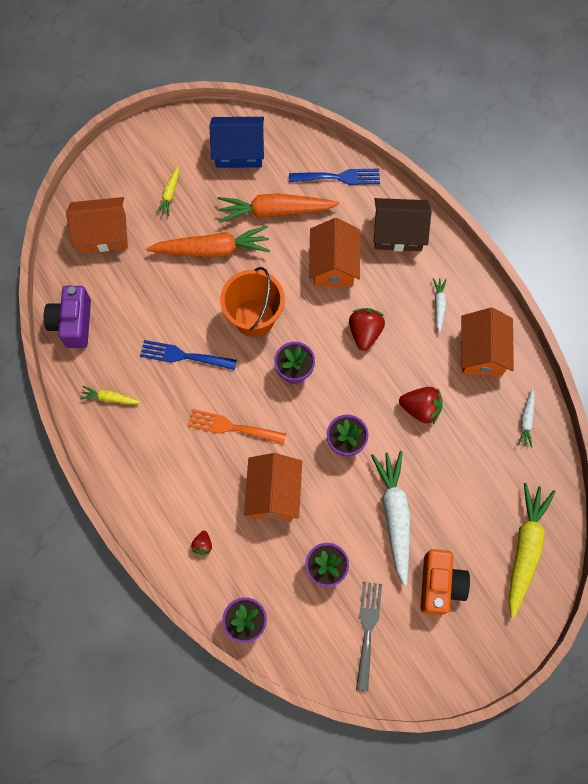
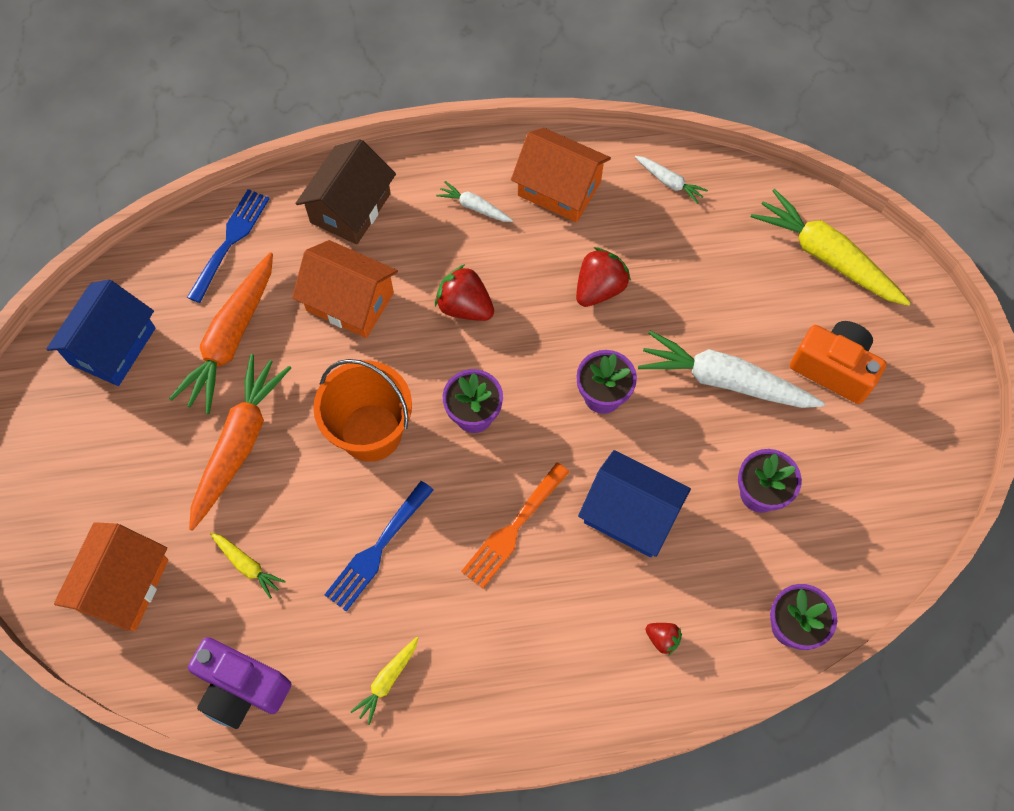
camera: 65 degrees left, 5 degrees down
yellow carrot [156,166,179,216] -> yellow carrot moved to [210,533,286,599]
orange house [244,453,302,520] -> blue house [578,450,691,557]
grey fork [356,582,382,691] -> none

